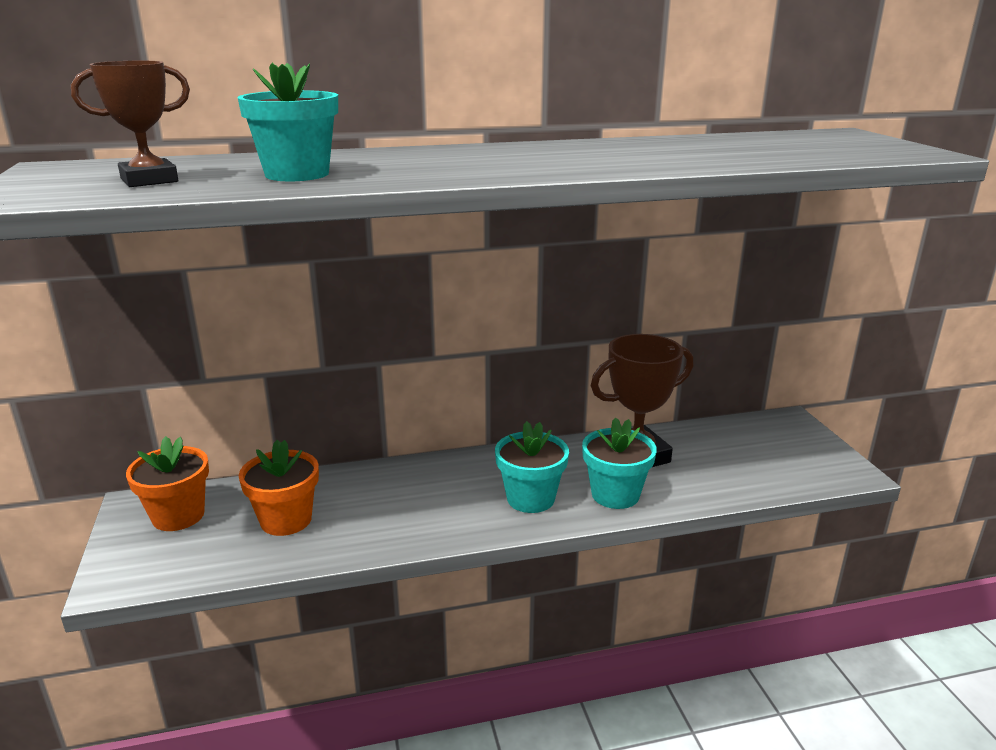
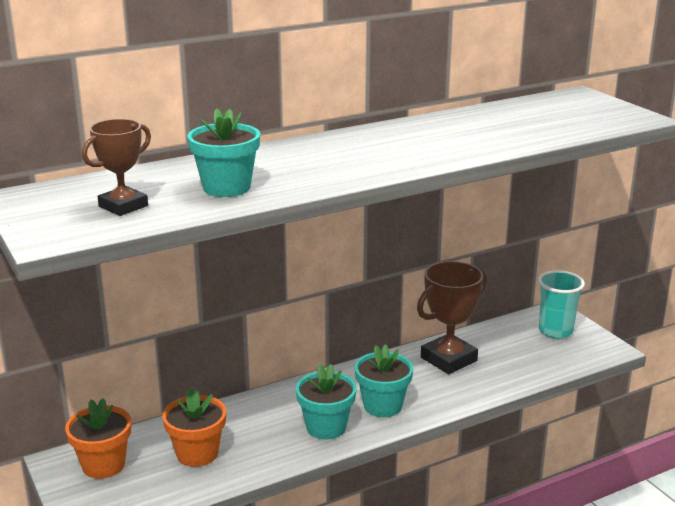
camera: 15 degrees left, 0 degrees up
turquoise flower pot [582,418,657,509] -> turquoise flower pot moved to [296,364,357,440]
none -> turquoise cup [538,270,585,339]

